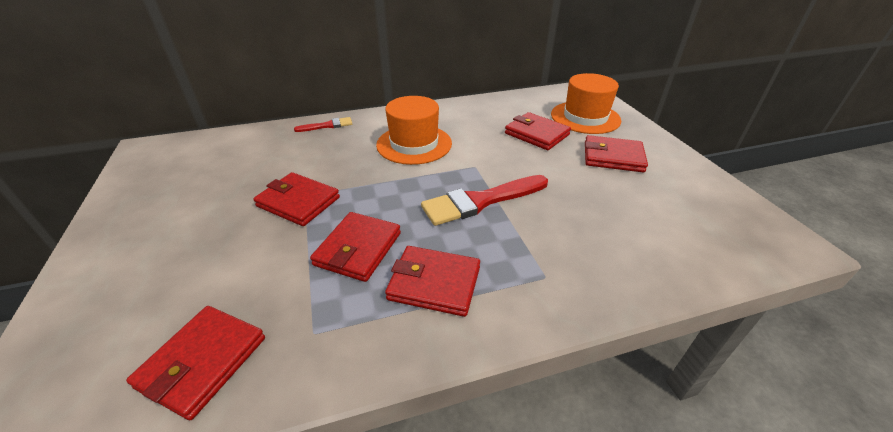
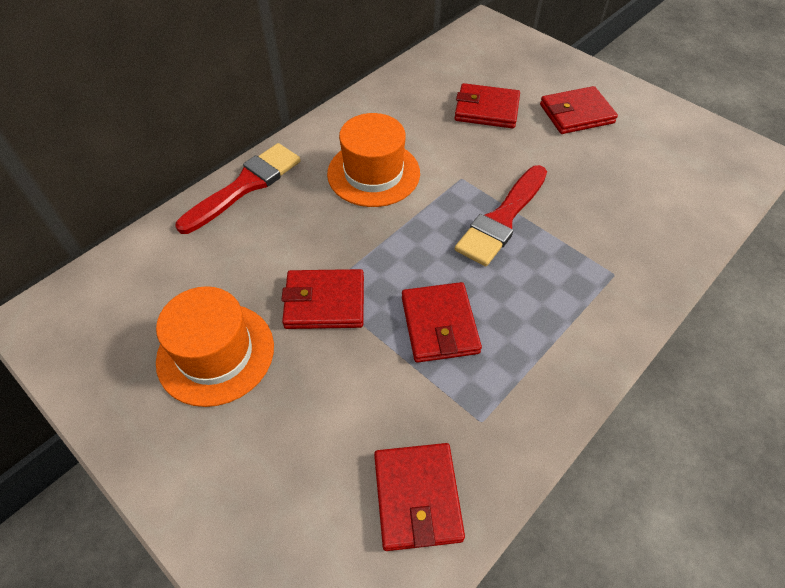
camera: 30 degrees left, 15 degrees up
red brush [294,117,352,132] -> red brush [175,143,301,234], size x1.88
red wallet [385,246,480,317] -> none
orange hat [551,73,621,134] -> orange hat moved to [156,286,274,407]

